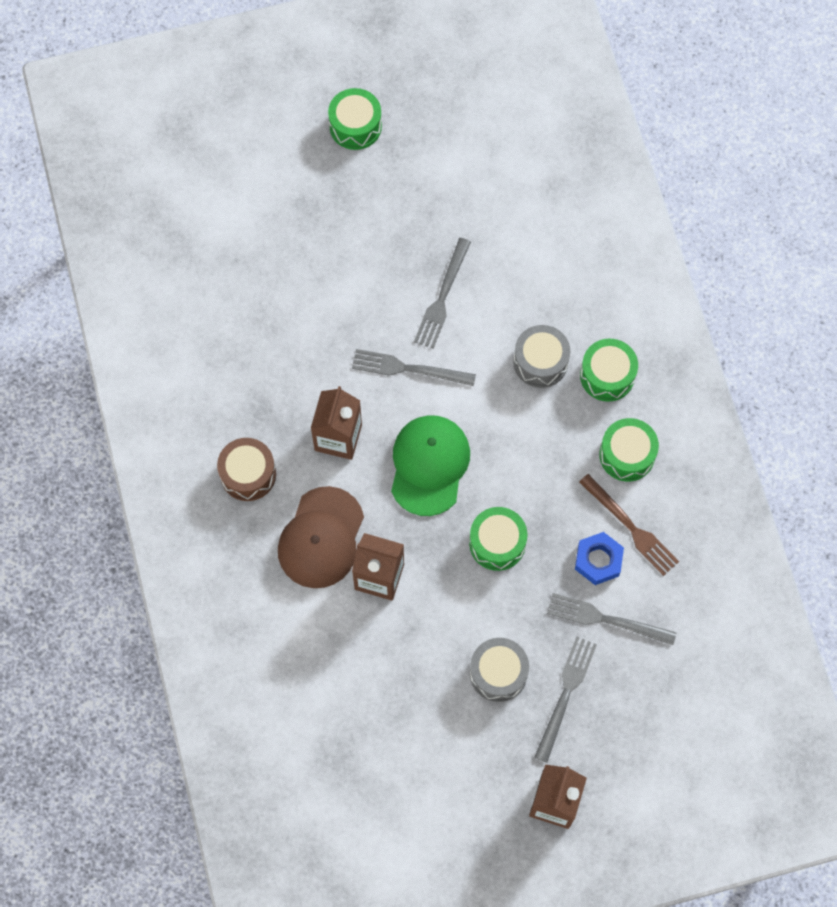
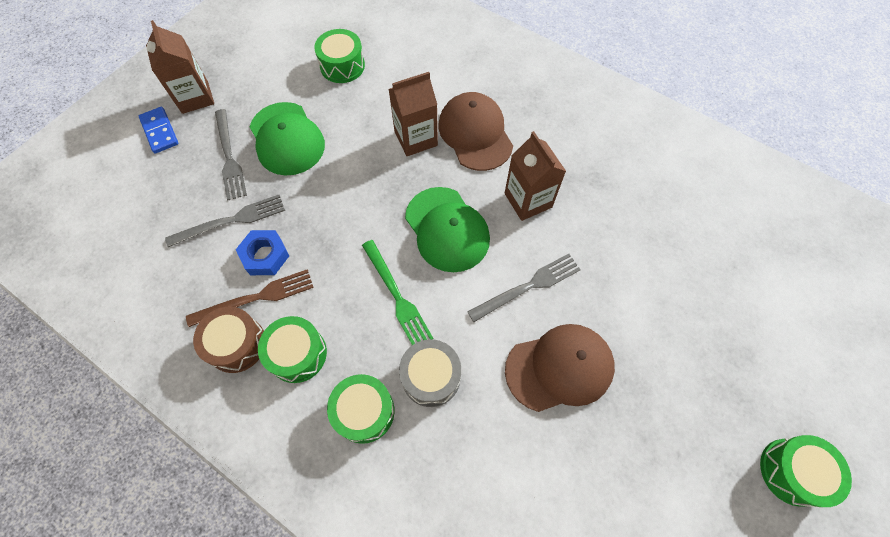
camera: 140 degrees right, 5 degrees down
brown drum [217,438,276,501] -> brown drum moved to [193,307,264,373]
grey fork [414,238,471,349] -> brown cap [505,324,615,412]
green drum [469,507,527,571] -> green drum moved to [314,29,365,83]
grey drum [470,638,529,702] -> green cap [250,102,325,176]
brown fork [579,474,679,576] -> brown fork turned 150 degrees clockwise [186,269,314,327]
none -> blue domino [139,107,179,154]
none -> green fork [362,240,434,345]

